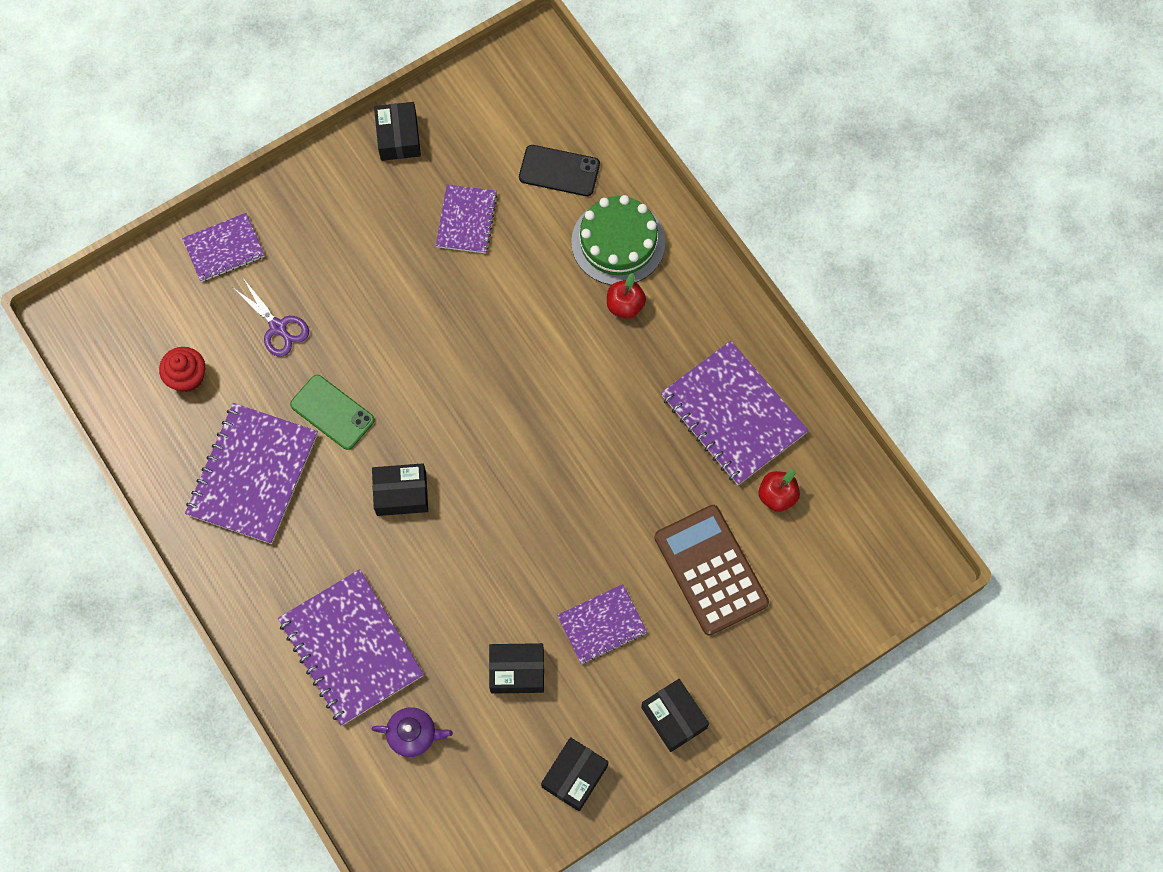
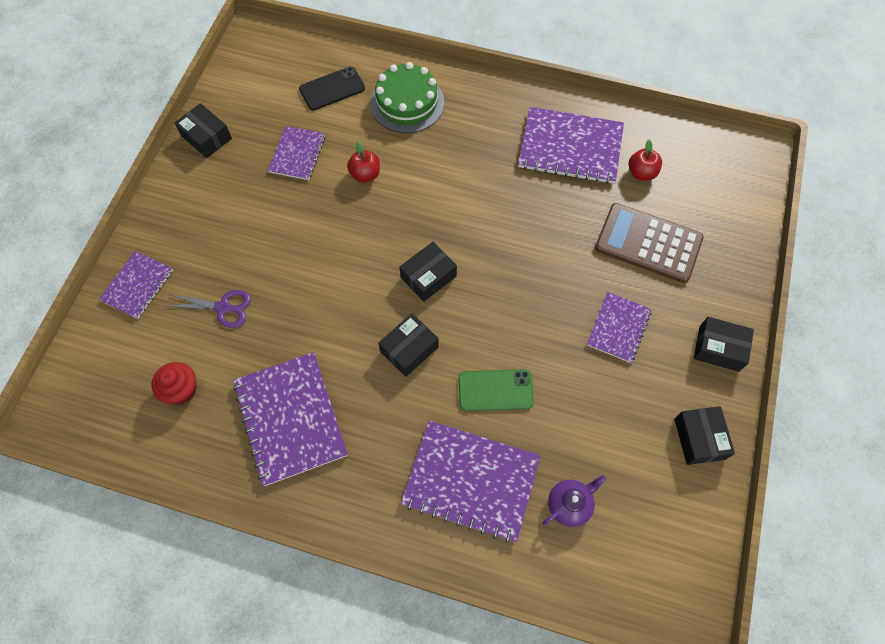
camera: 40 degrees left, 5 degrees down
green phone [290,375,375,450] -> green phone moved to [458,369,534,411]
purple notebook [436,184,498,253] -> purple notebook turned 45 degrees clockwise [268,126,325,180]
black box [489,643,544,694] -> black box moved to [399,242,457,302]
red apple [607,273,646,319] -> red apple moved to [347,142,380,183]

